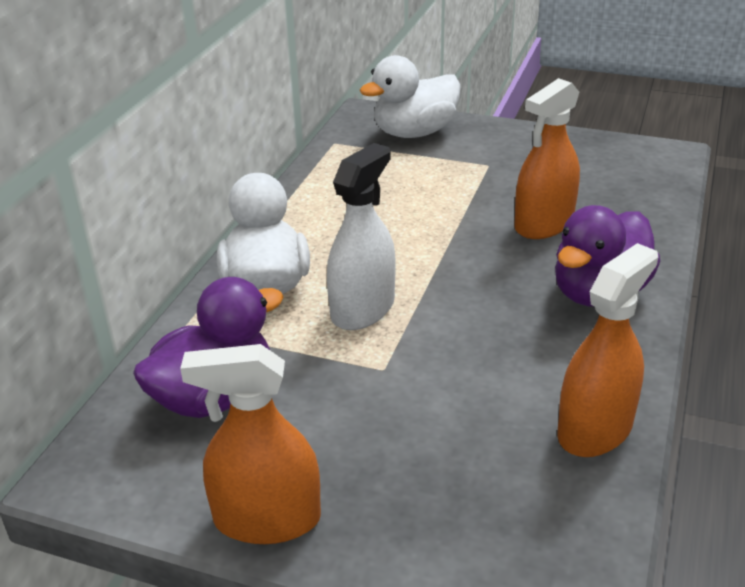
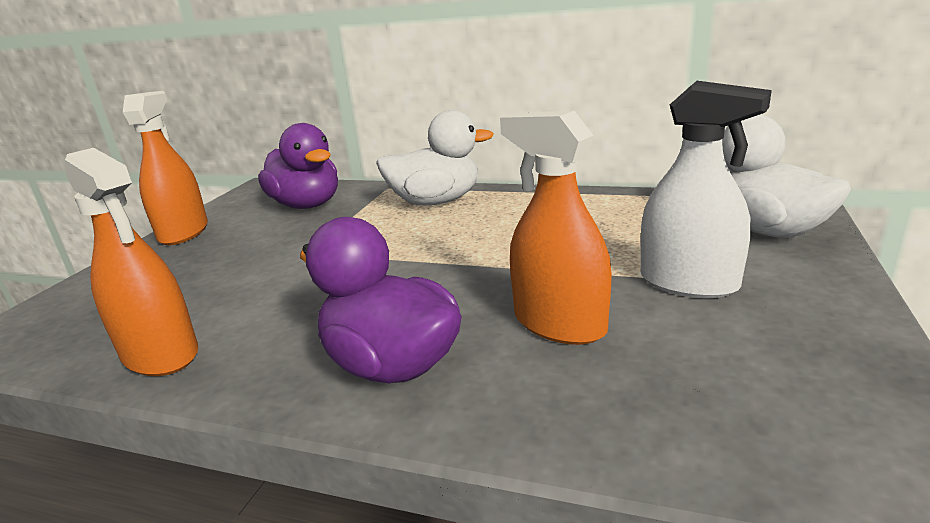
camera: 90 degrees right, 10 degrees down
white spray bottle [327,143,395,330] -> white spray bottle moved to [641,81,772,298]

